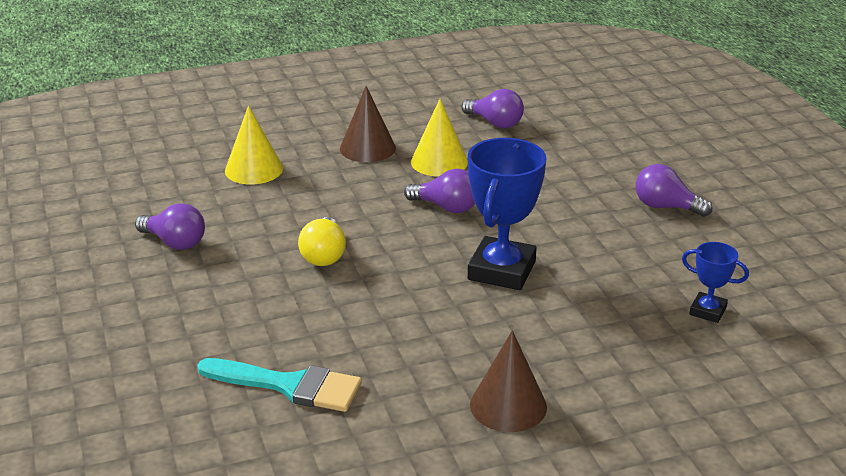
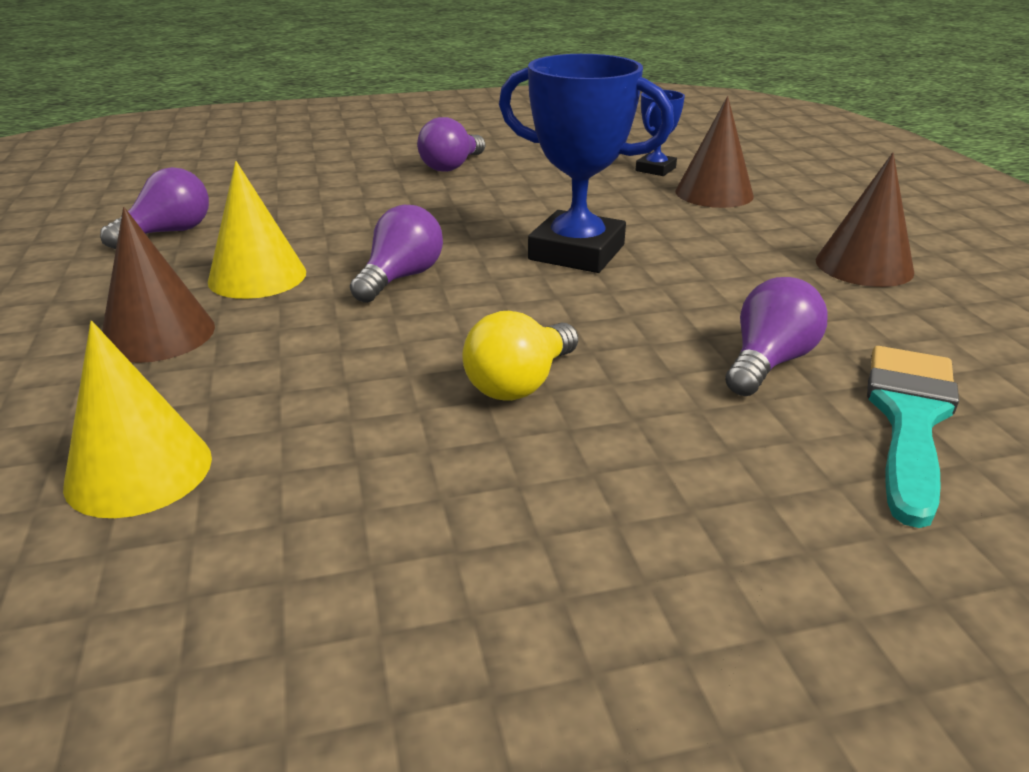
camera: 85 degrees left, 0 degrees up
purple light bulb [135,203,205,250] -> purple light bulb moved to [725,277,828,396]
yellow light bulb [298,217,346,266] -> yellow light bulb turned 120 degrees clockwise [462,311,578,401]
none -> brown cone [675,96,754,208]

